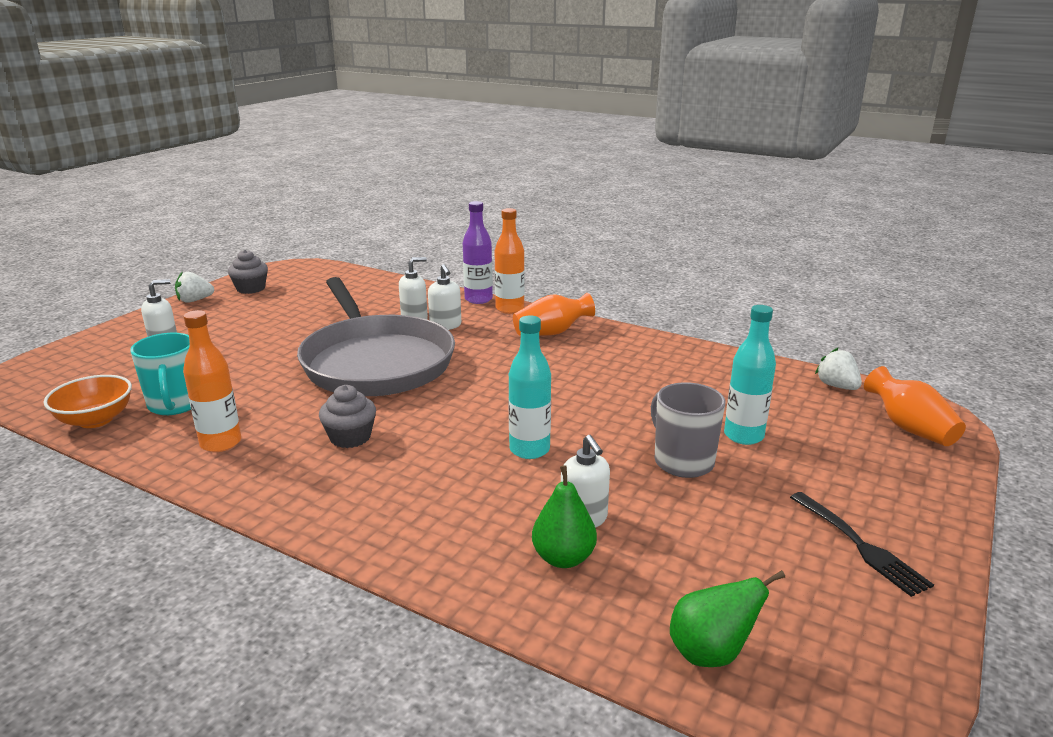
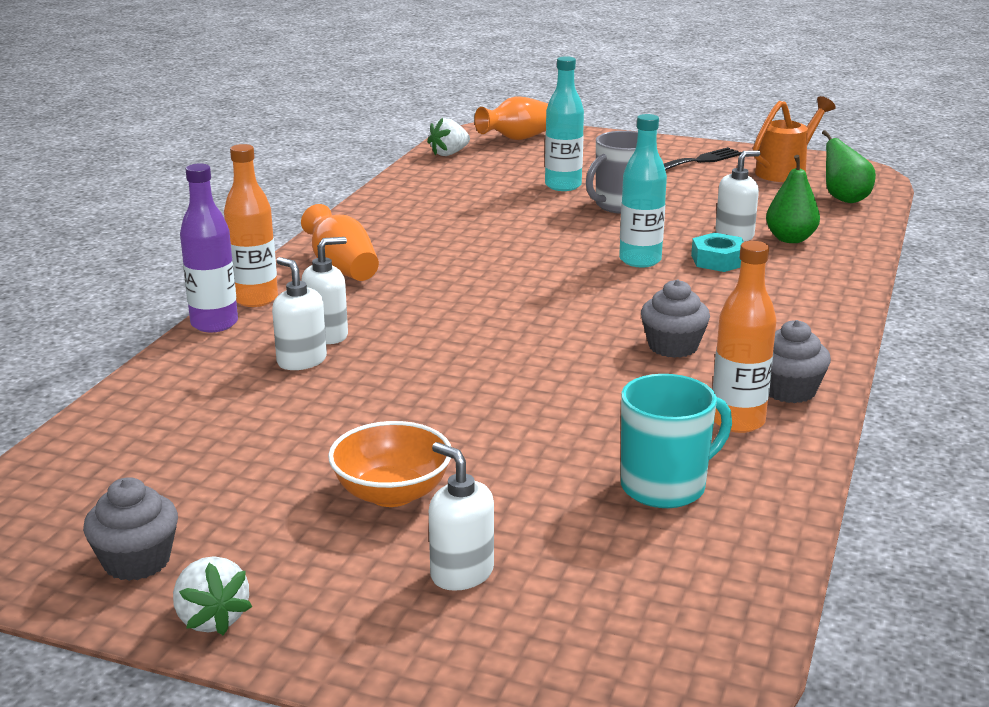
camera: 100 degrees left, 0 degrees up
orange bowl [43,375,132,428] -> orange bowl moved to [328,421,451,507]
grey pan [297,277,455,396] -> none
none -> turquoise nut [691,233,744,272]
none -> orange watering can [753,96,836,182]
none -> grey cupcake [769,320,831,403]

